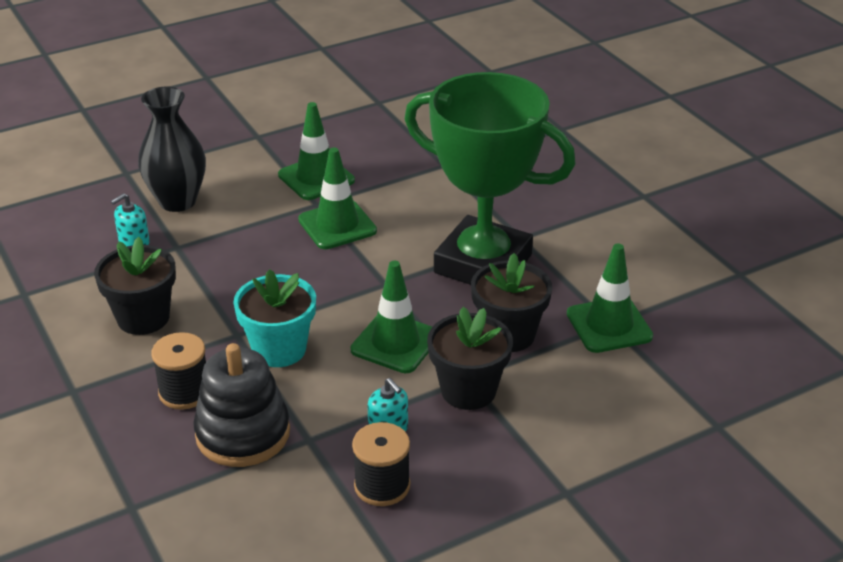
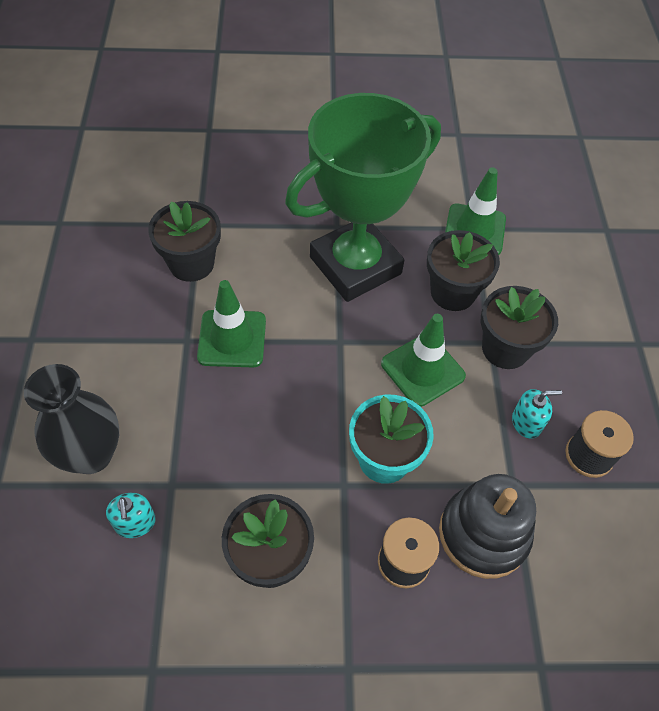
camera: 65 degrees left, 20 degrees up
green traffic cone [278,102,355,200] -> none
none -> black flower pot [148,201,221,282]

